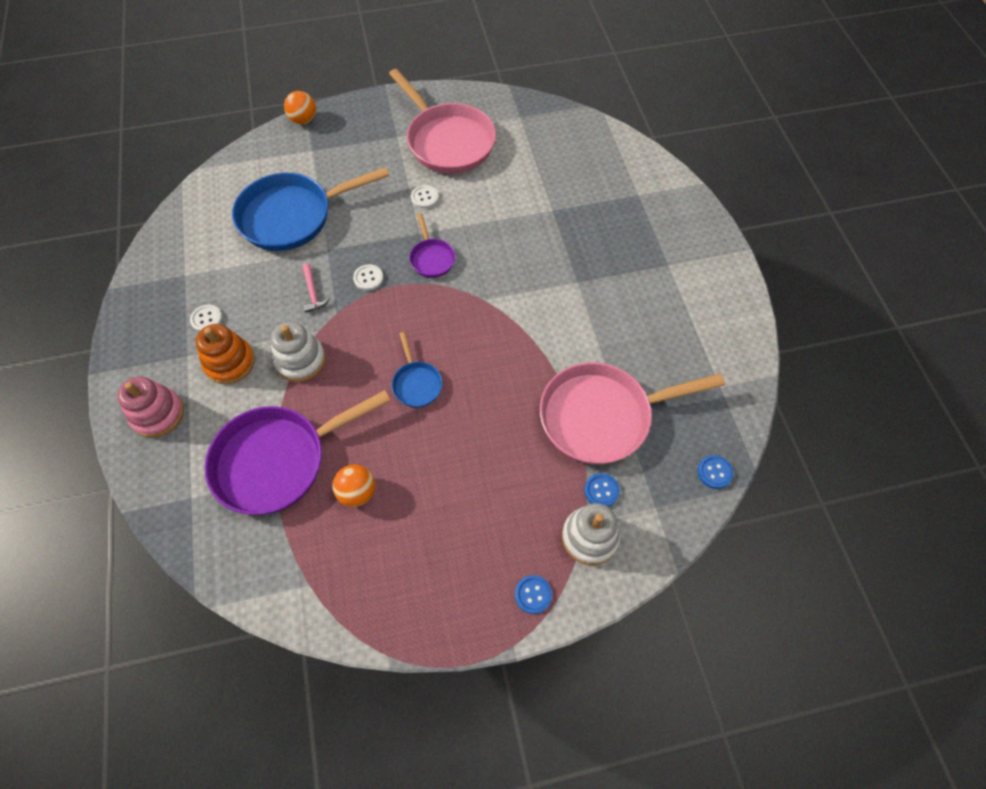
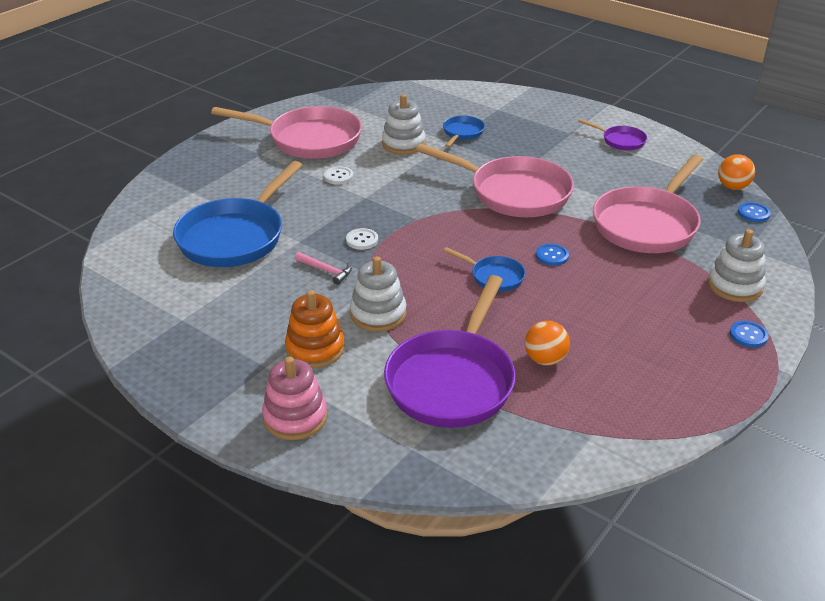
camera: 40 degrees left, 25 degrees down
white button [190,305,222,332] -> none
orange ball [284,91,316,124] -> orange ball moved to [718,154,755,190]
purple pan [409,213,455,278] -> purple pan moved to [578,119,647,151]
blue button [584,473,620,507] -> blue button moved to [536,244,569,266]
none -> white stacking toy [382,94,426,154]
none -> pink pan [416,144,574,217]
none -> blue pan [443,116,485,147]

